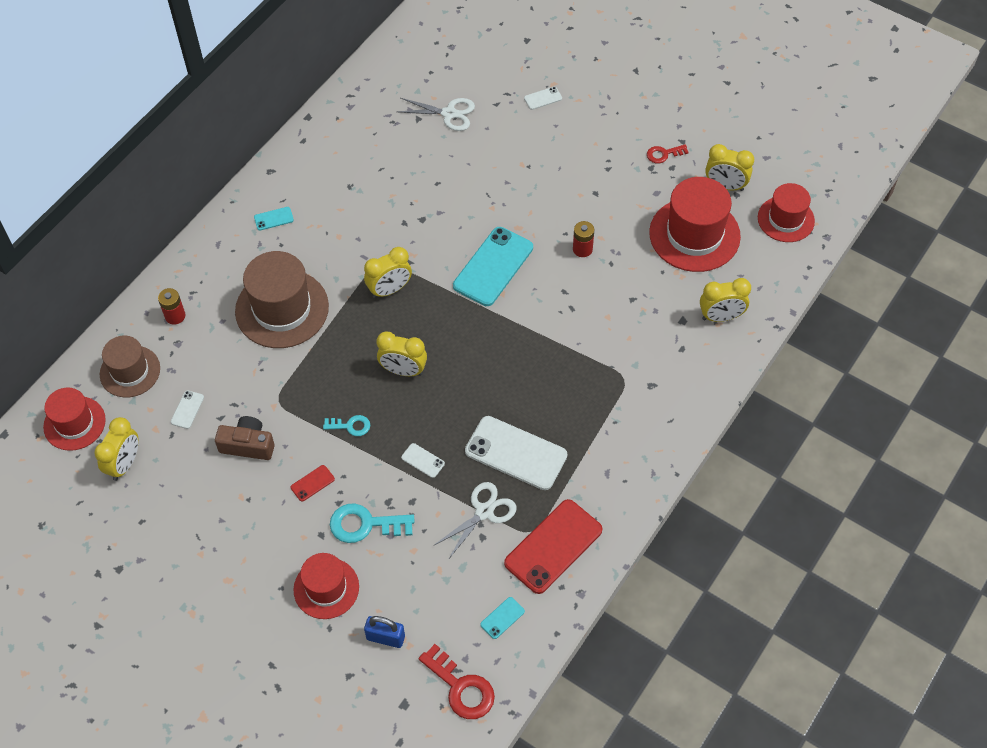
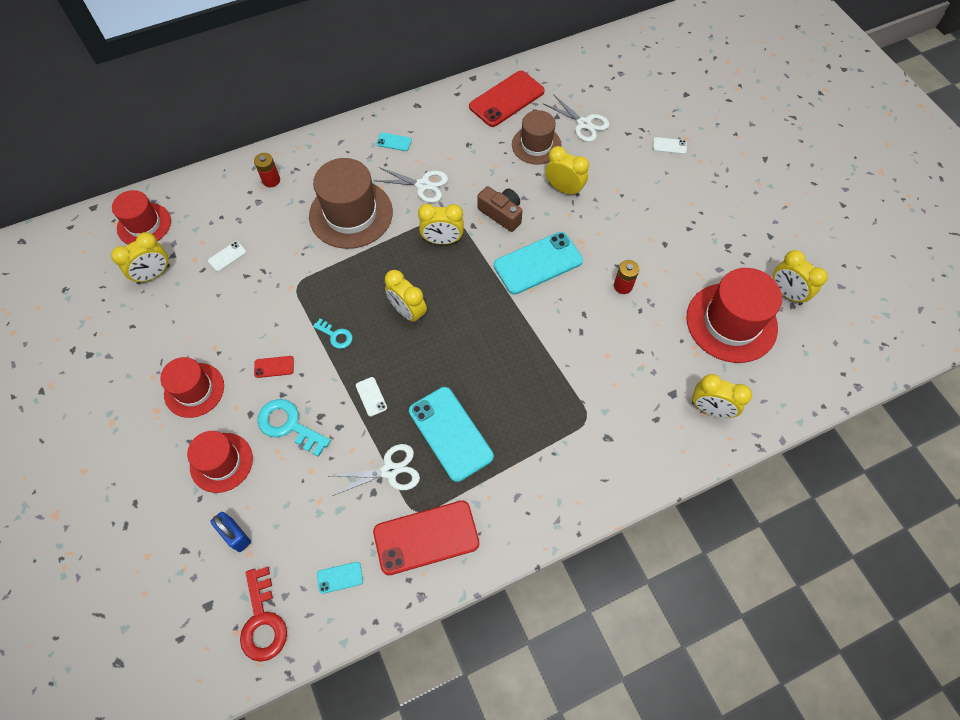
camera: 30 degrees right, 5 degrees up
brown hat [100,336,160,398] -> brown hat moved to [512,110,562,165]
brown camera [215,416,275,460] -> brown camera moved to [477,186,522,232]
white phone [465,416,567,490] -> turquoise phone [409,387,494,482]
red key [647,144,689,163] -> none
red hat [758,183,815,242] -> red hat moved to [160,357,224,418]
none -> white scissors [373,167,448,203]
none -> red phone [469,71,545,127]
none -> yellow clock [545,146,589,196]

